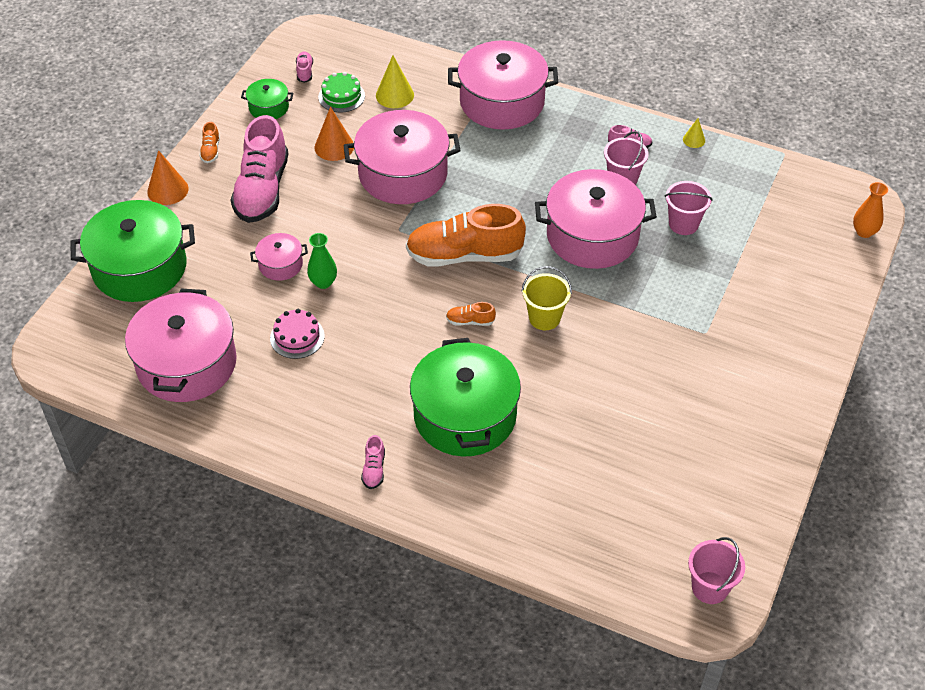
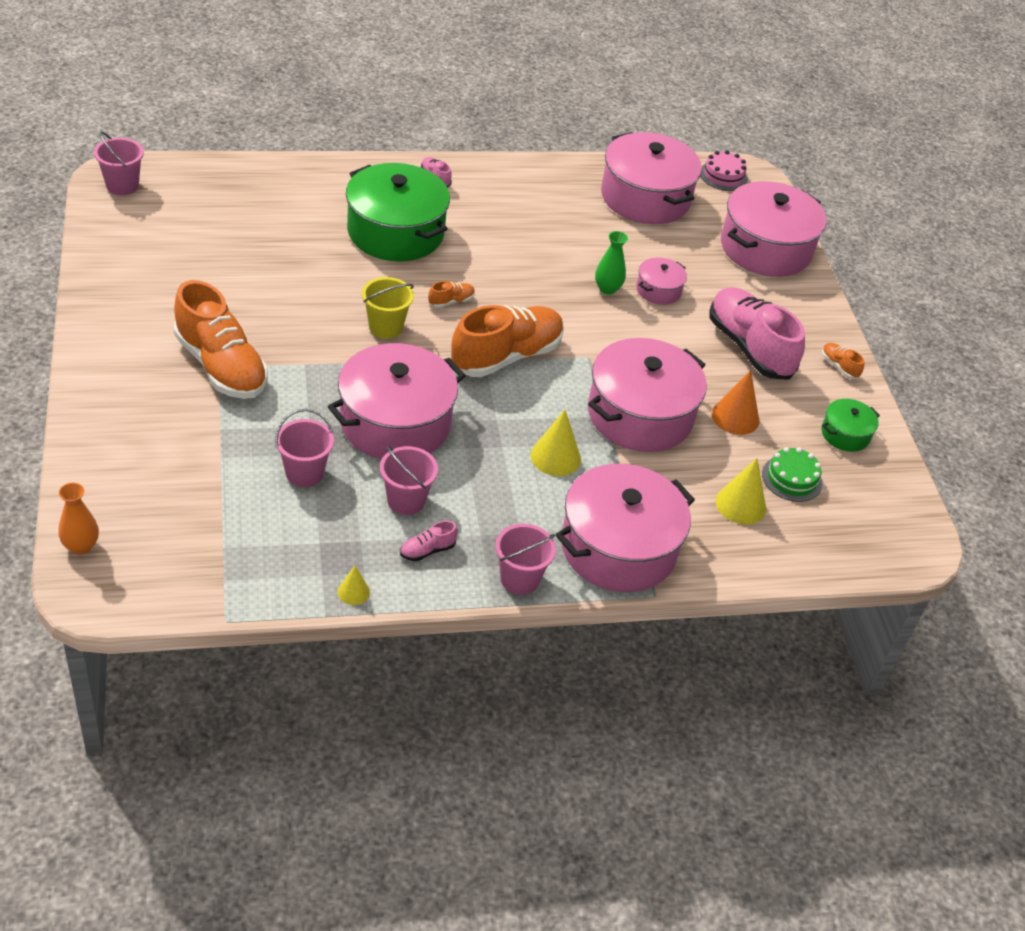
camera: 140 degrees right, 5 degrees down
green pot [71,200,195,302] -> pink pot [721,181,826,277]
orange cone [147,150,189,205] -> none
pink cake [270,309,325,359] -> pink cake moved to [700,150,748,191]
pink shoe [296,51,313,83] -> none
none -> orange shoe [174,280,268,399]
none -> pink bucket [495,524,556,595]
none -> yellow cone [531,410,581,476]

